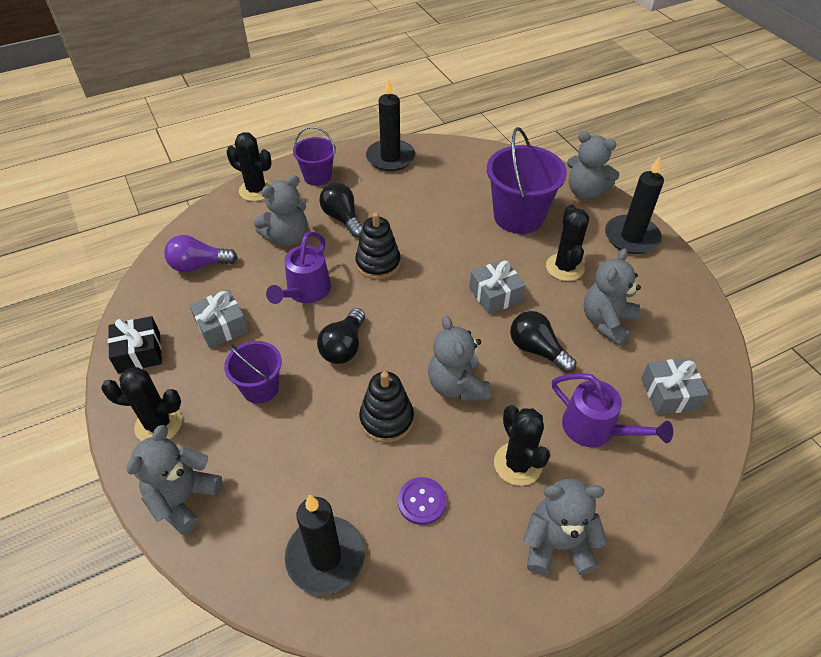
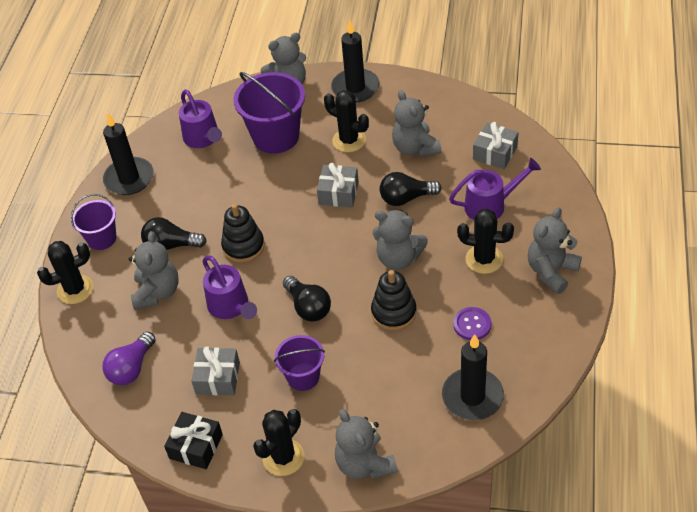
camera: 50 degrees left, 0 degrees up
none -> purple watering can [179,89,222,148]

